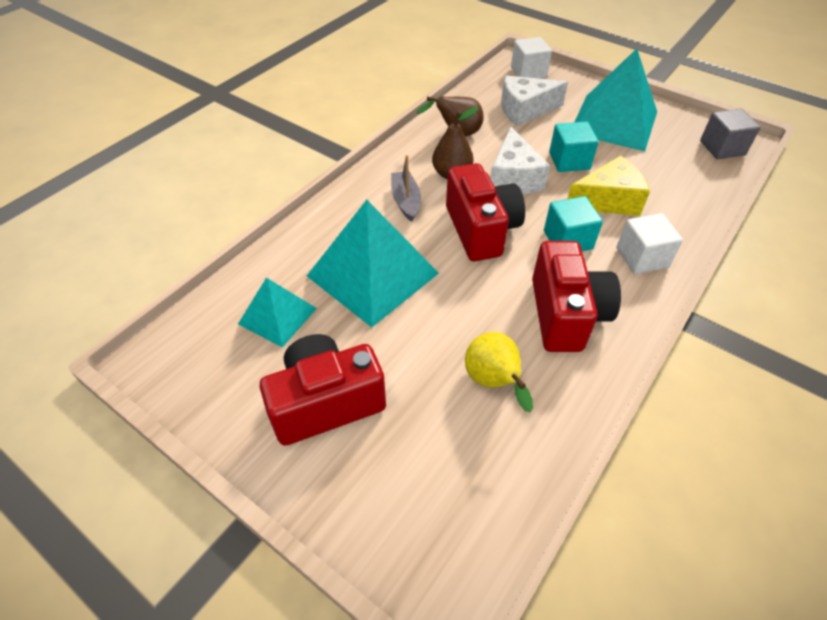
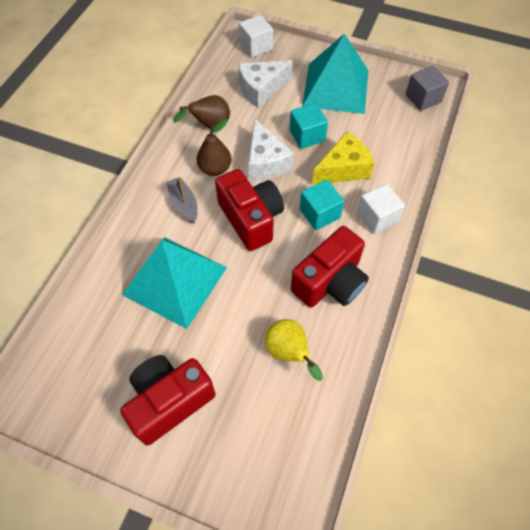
camera: 15 degrees left, 10 degrees up
turquoise pyramid [238,278,317,347] -> none
red camera [532,241,621,352] -> red camera turned 60 degrees clockwise [291,226,369,307]

